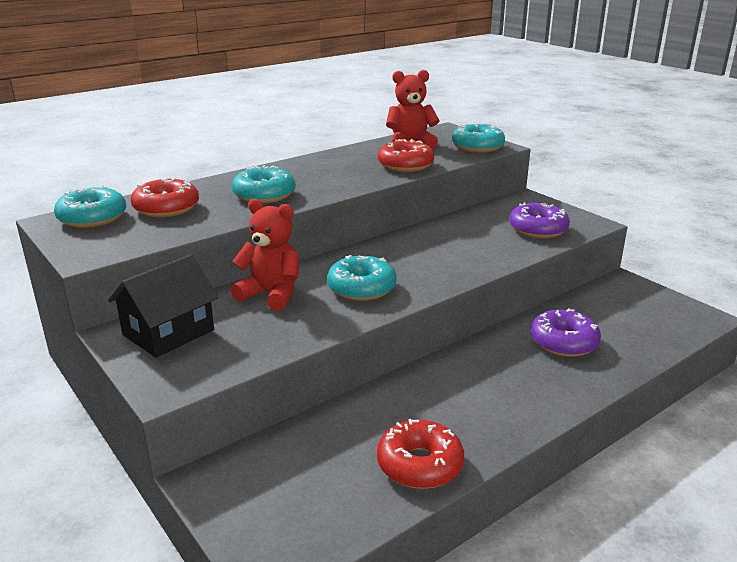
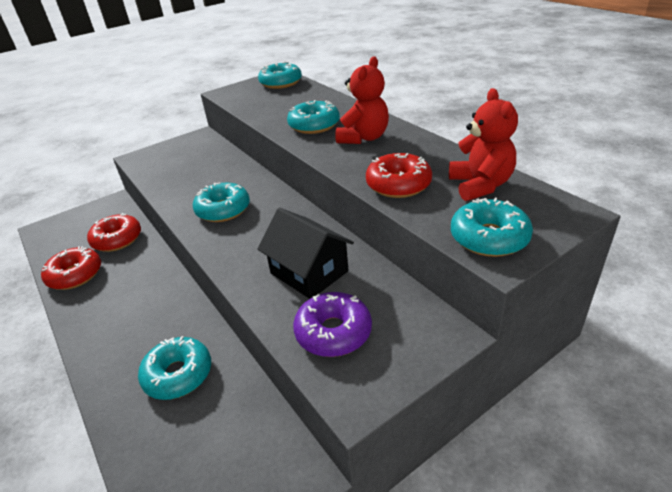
camera: 95 degrees right, 10 degrees up
black house [108,254,219,358] -> black house moved to [257,208,354,299]
red donut [131,178,199,217] -> red donut moved to [87,213,141,252]
red teddy bear [231,199,299,311] -> red teddy bear moved to [335,56,389,144]
purple donut [530,308,601,357] -> turquoise donut [138,336,211,400]

